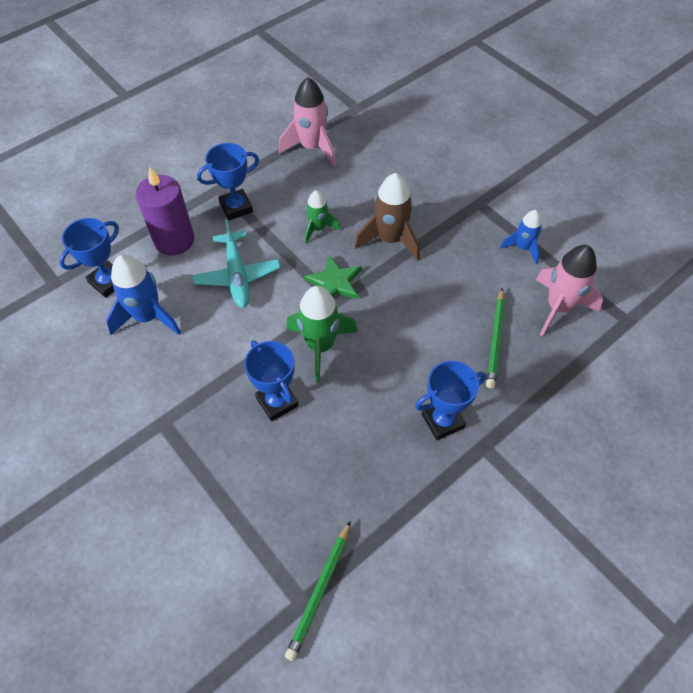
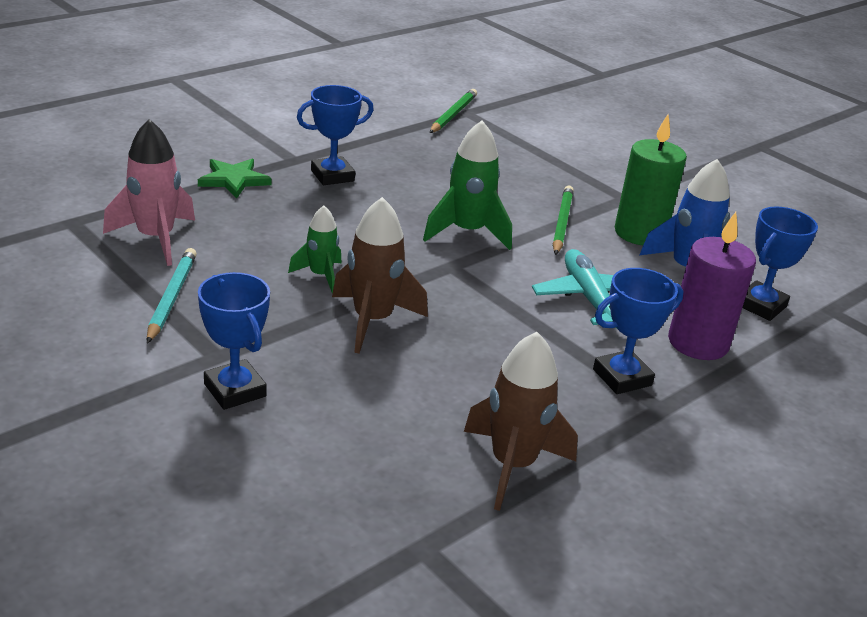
camera: 175 degrees right, 25 degrees down
blue trophy [244,340,299,421] -> blue trophy moved to [198,272,270,410]
pink rocket [279,77,336,166] -> brown rocket [464,332,578,511]
green star [304,255,362,299] -> green star moved to [198,159,272,198]
green rocket [305,190,341,244] -> green rocket moved to [288,206,342,293]
green pencil [486,288,505,388] -> green pencil moved to [553,185,574,255]
blue rocket [500,210,542,264] -> turquoise pencil [147,248,197,344]
none -> green candle [615,114,687,245]

